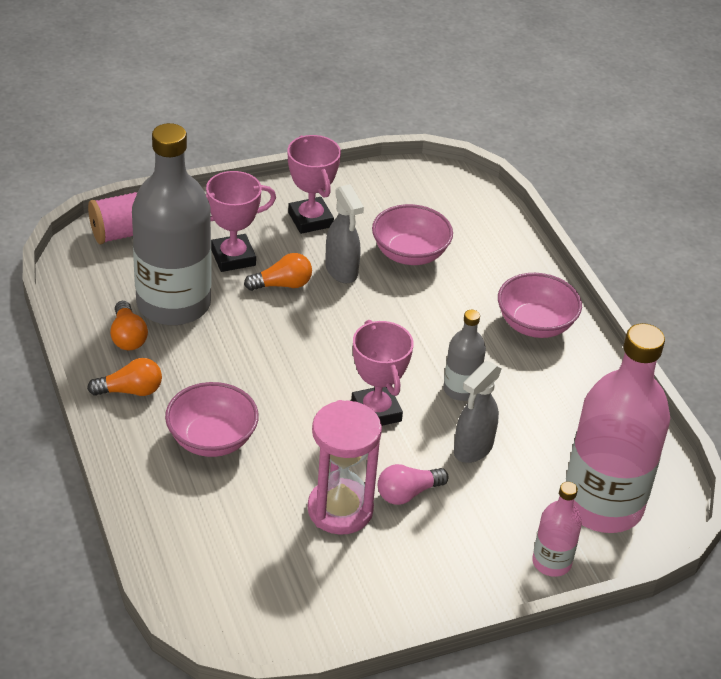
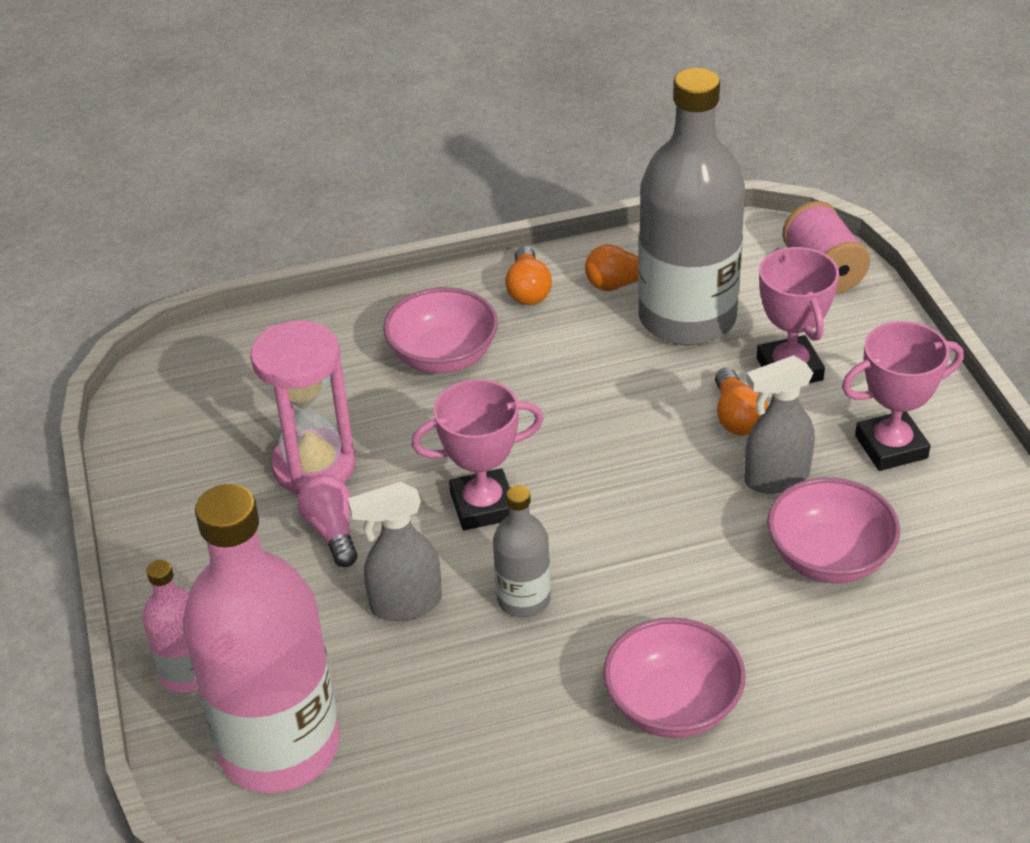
camera: 100 degrees right, 0 degrees up
grey spray bottle [454,361,502,463] -> grey spray bottle turned 60 degrees counterclockwise [348,482,442,621]

